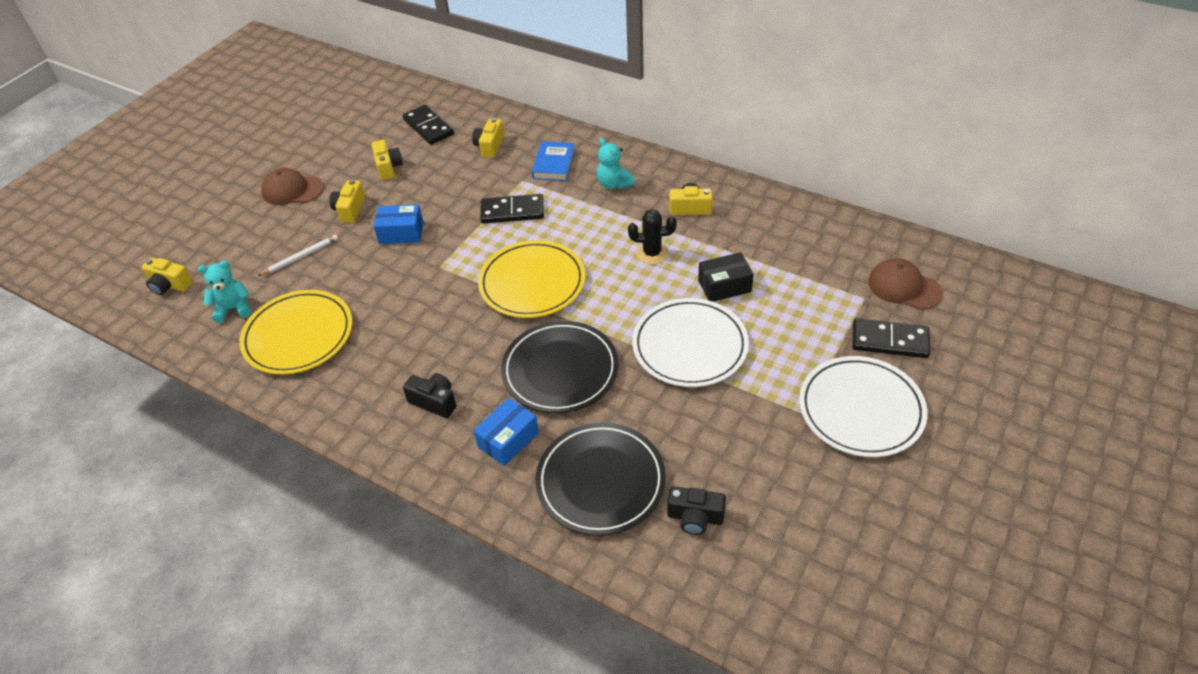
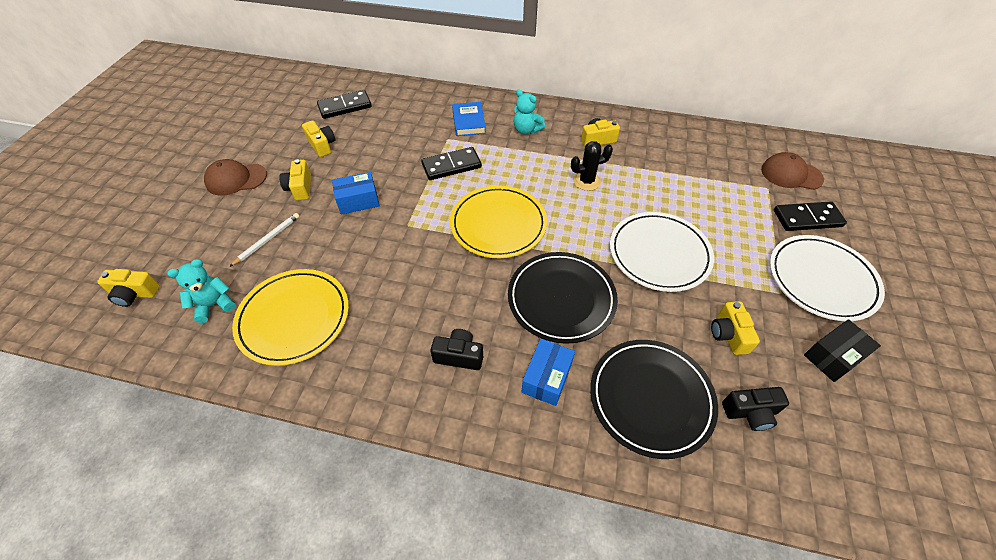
camera: 20 degrees left, 5 degrees up
black domino [403,105,454,145] -> black domino turned 60 degrees counterclockwise [317,90,372,119]
yellow camera [472,118,504,158] -> yellow camera moved to [711,301,760,355]
black box [698,252,754,302] -> black box moved to [804,319,881,382]

